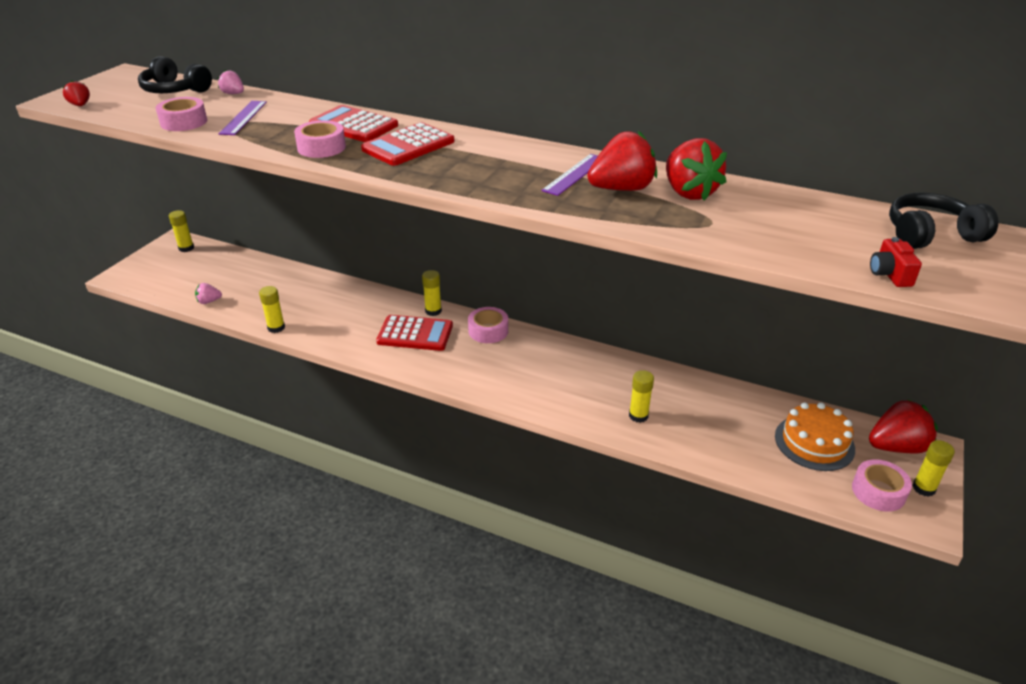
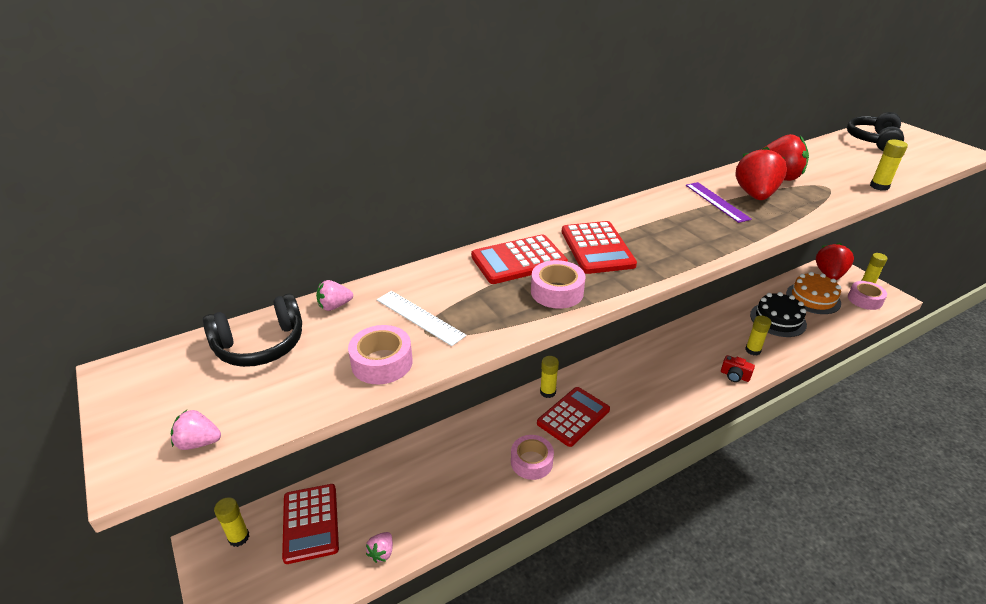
camera: 55 degrees left, 0 degrees up
red strawberry [63,81,90,106] -> pink strawberry [171,410,221,450]
purple ruler [219,101,267,135] -> white ruler [377,291,466,346]
yellow glue stick [259,286,285,333] -> yellow glue stick moved to [870,140,908,191]
pink tape [468,307,508,343] -> pink tape moved to [511,435,554,480]
red camera [870,237,922,287] -> red camera moved to [721,355,755,382]
none -> red calculator [282,484,339,564]
none -> black cake [750,292,807,337]

